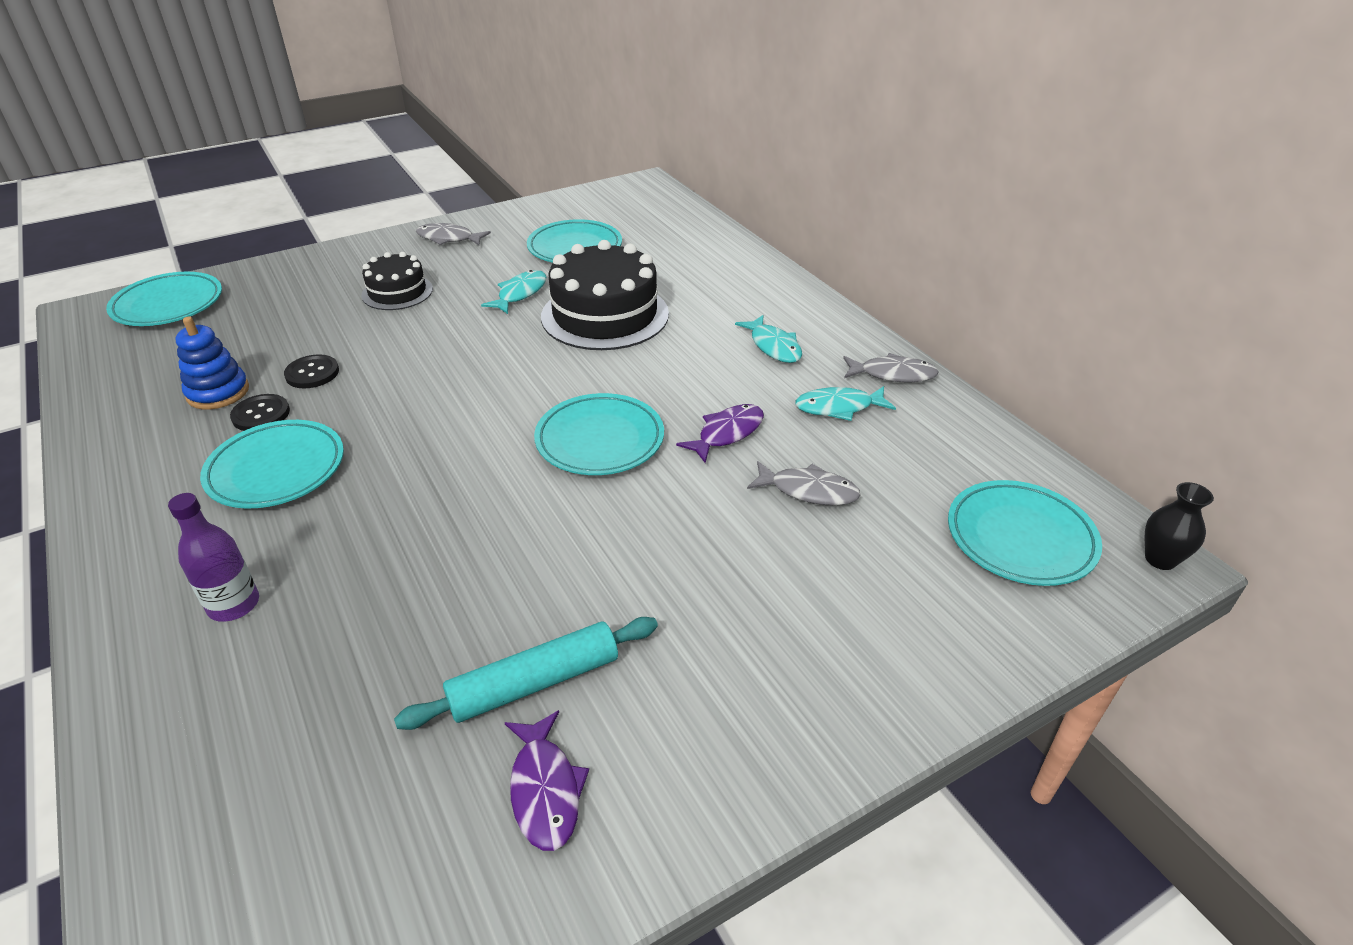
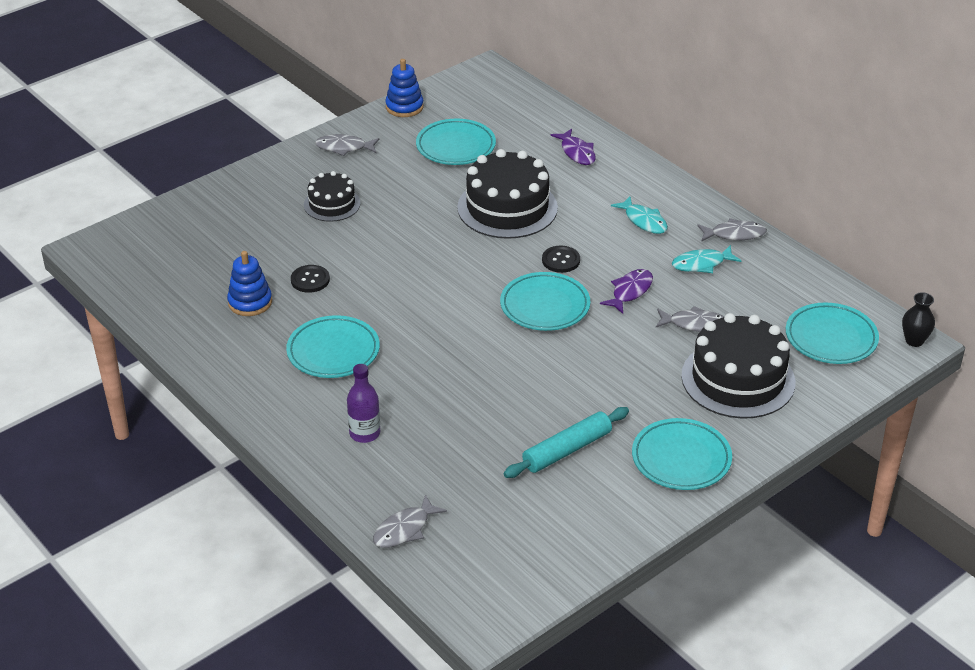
camera: 10 degrees left, 0 degrees up
turquoise plate [106,272,222,326] -> turquoise plate moved to [632,418,732,490]
black button [230,394,290,431] -> black button moved to [542,245,580,273]
turquoise fish [481,270,546,314] -> none
purple fish [504,710,589,851] -> purple fish moved to [551,129,596,165]
none -> grey fish [373,494,447,548]
none -> blue stacking toy [385,59,424,117]
none -> black cake [681,313,795,419]

